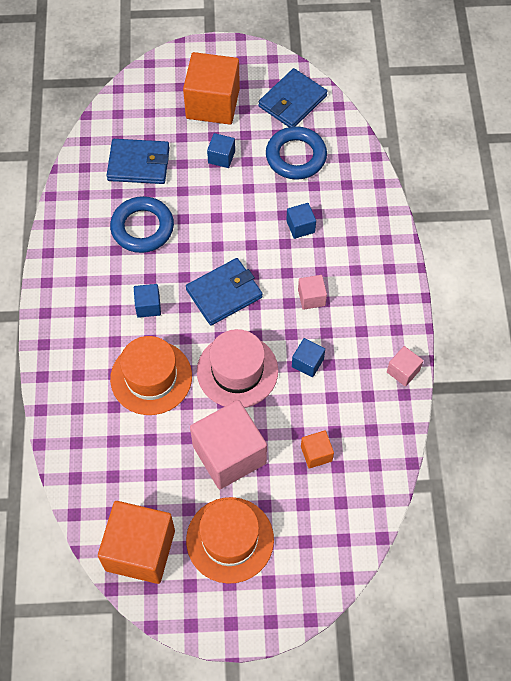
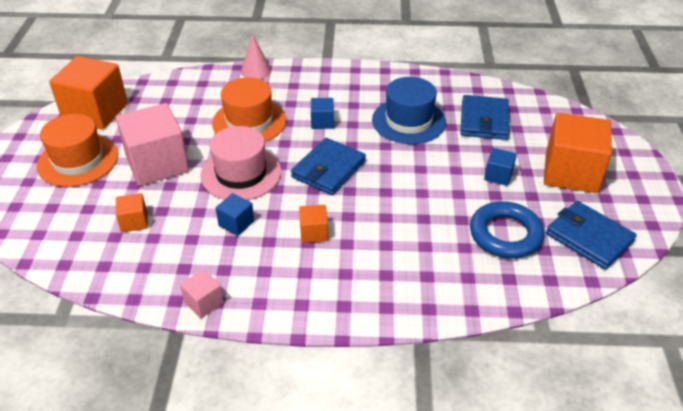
camera: 95 degrees right, 20 degrees down
blue ring [110,196,174,253] -> blue hat [372,77,446,144]
blue wallet [186,258,263,325] -> blue wallet turned 60 degrees clockwise [291,138,366,195]
blue cube [286,203,316,239] -> none
pink cube [298,275,327,310] -> orange cube [299,205,328,243]
none -> pink cone [241,33,271,79]

